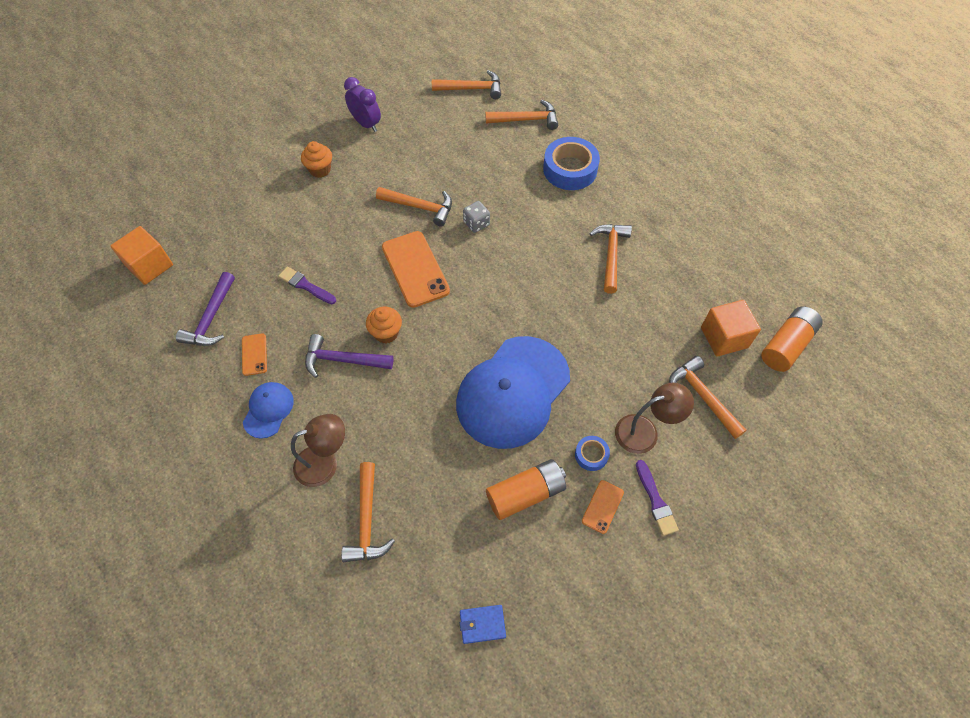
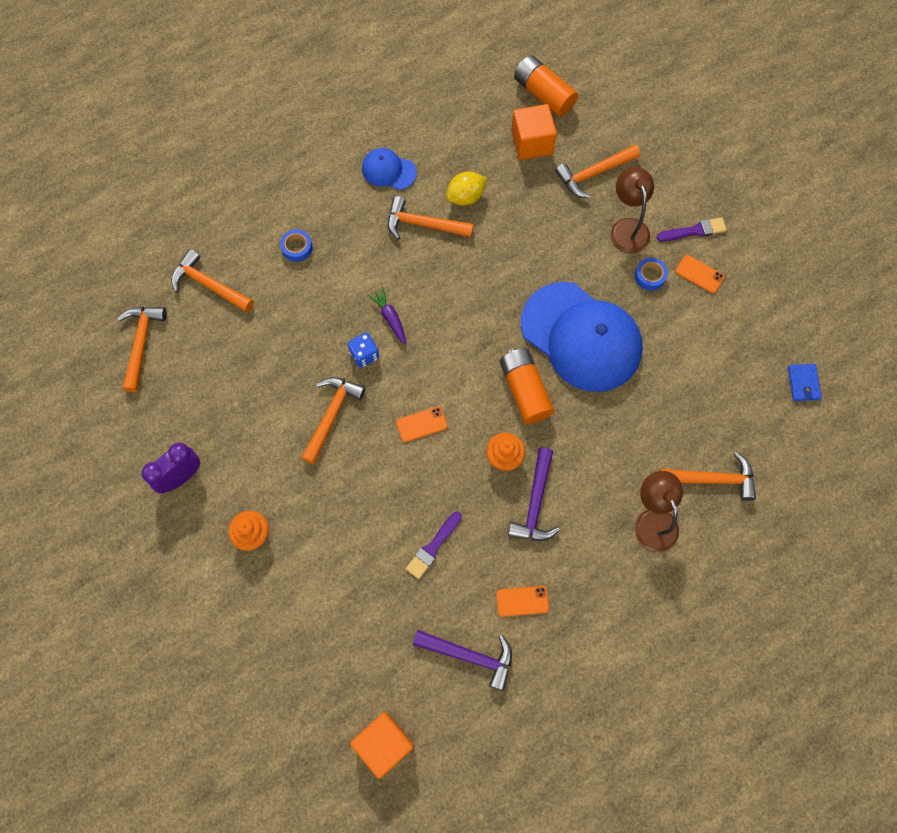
camera: 85 degrees left, 10 degrees up
blue cap [243,382,294,439] -> blue cap moved to [362,148,417,190]
orange phone [382,231,450,308] -> orange phone [396,406,448,442], size x0.50
grey dice [463,201,490,233] -> blue dice [348,333,379,368]
orange hammer [486,100,558,130] -> orange hammer turned 60 degrees counterclockwise [171,249,254,312]
orange battery [486,459,566,520] -> orange battery moved to [500,348,554,424]
blue tape [543,137,600,190] -> blue tape [280,229,313,262], size x0.49
none -> purple carrot [368,287,406,344]
none -> yellow lemon [446,172,487,206]

